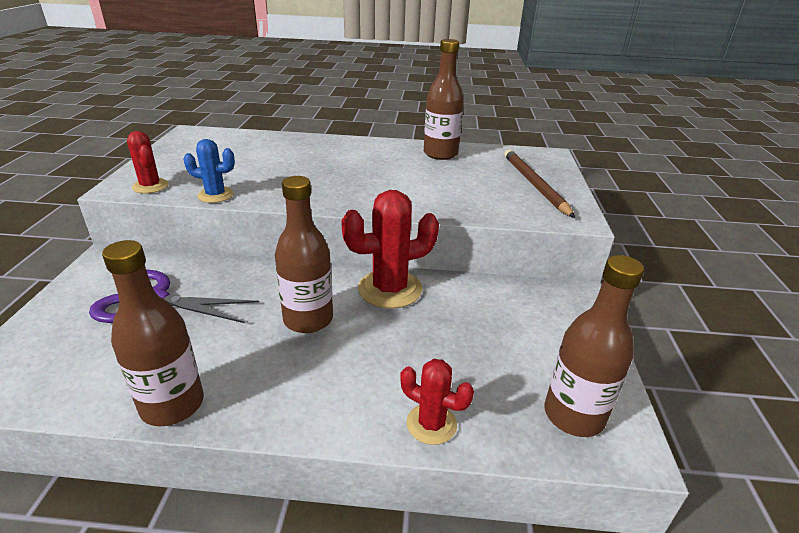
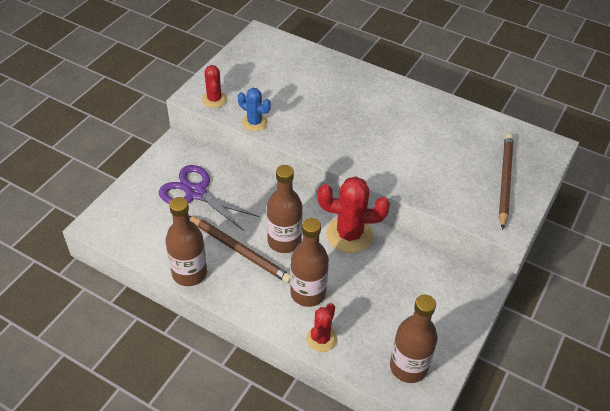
camera: 25 degrees right, 15 degrees up
red cactus [400,359,474,445] -> red cactus turned 60 degrees clockwise [306,303,337,352]
brown bottle [424,39,464,160] -> brown bottle moved to [290,218,329,307]
none -> brown pencil [189,216,290,283]

